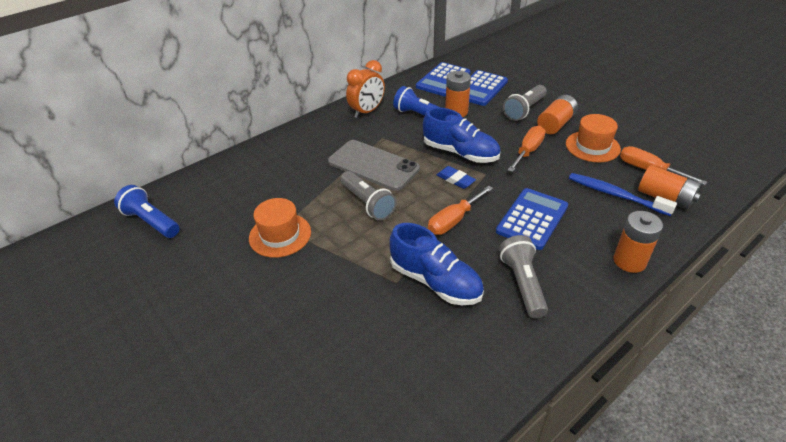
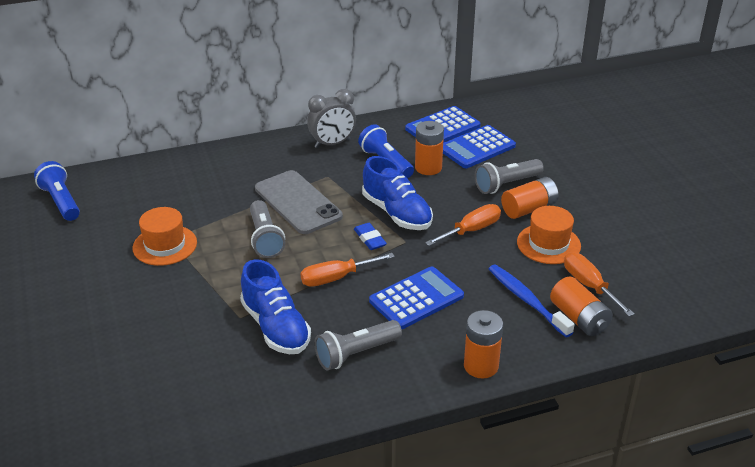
camera: 20 degrees right, 5 degrees down
orange clock [346,60,385,118] -> grey clock [307,89,356,148]
grey flashlight [499,235,548,318] -> grey flashlight turned 135 degrees counterclockwise [314,320,402,371]

